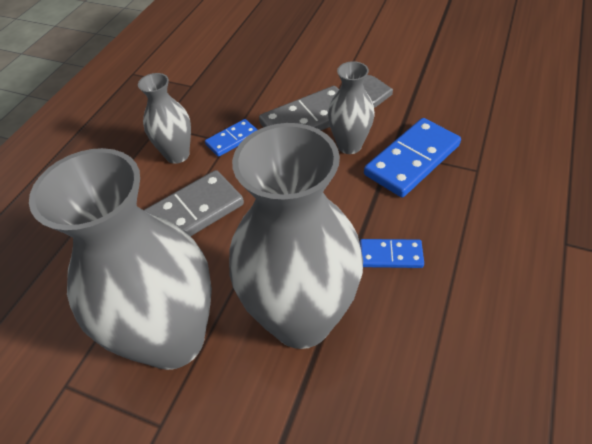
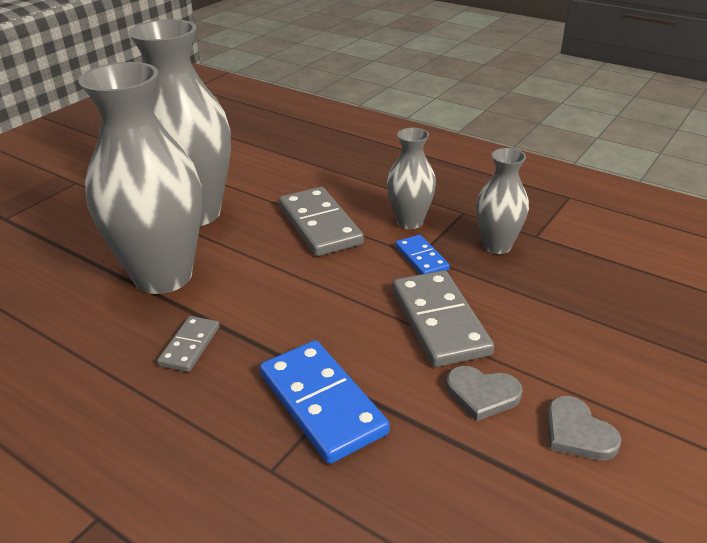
camera: 100 degrees right, 15 degrees down
grey vase [328,61,375,154] -> grey vase moved to [476,148,529,254]
blue domino [360,239,424,268] -> grey domino [157,316,220,372]
none -> grey heart [547,396,622,460]

